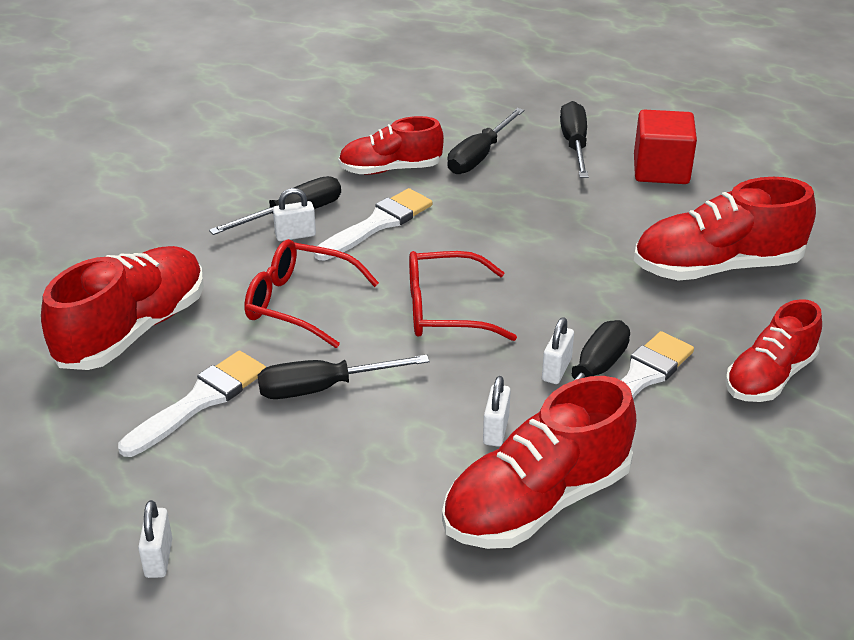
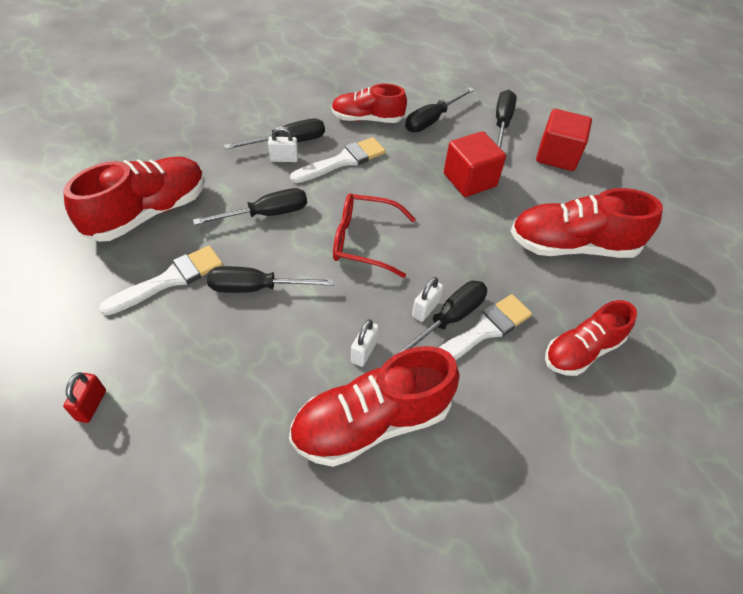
camera: 10 degrees right, 15 degrees up
white padlock [138,500,172,578] -> red padlock [63,372,106,423]
red glasses [244,239,379,348] -> black screwdriver [193,188,307,225]
none -> red cube [444,131,506,197]

